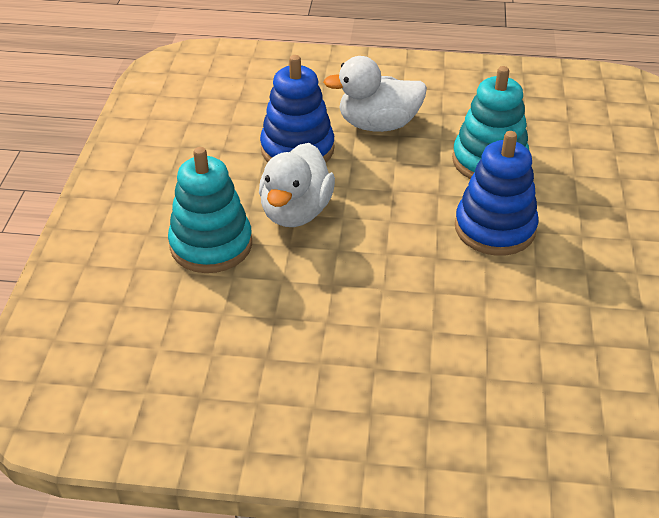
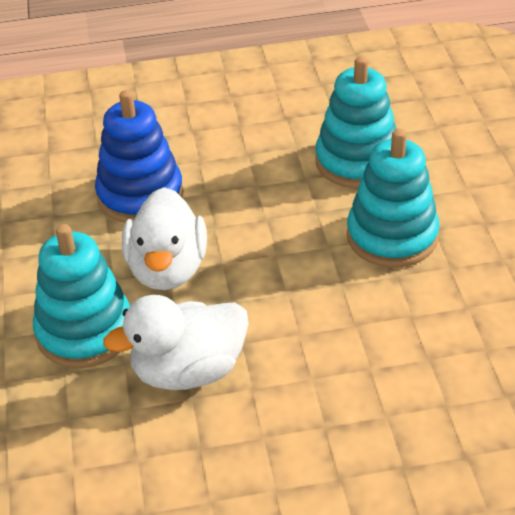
camera: 15 degrees left, 0 degrees up
white duck [323,56,427,132] -> white duck moved to [103,295,249,390]
blue stacking toy [455,131,539,256] -> turquoise stacking toy [347,129,440,268]

